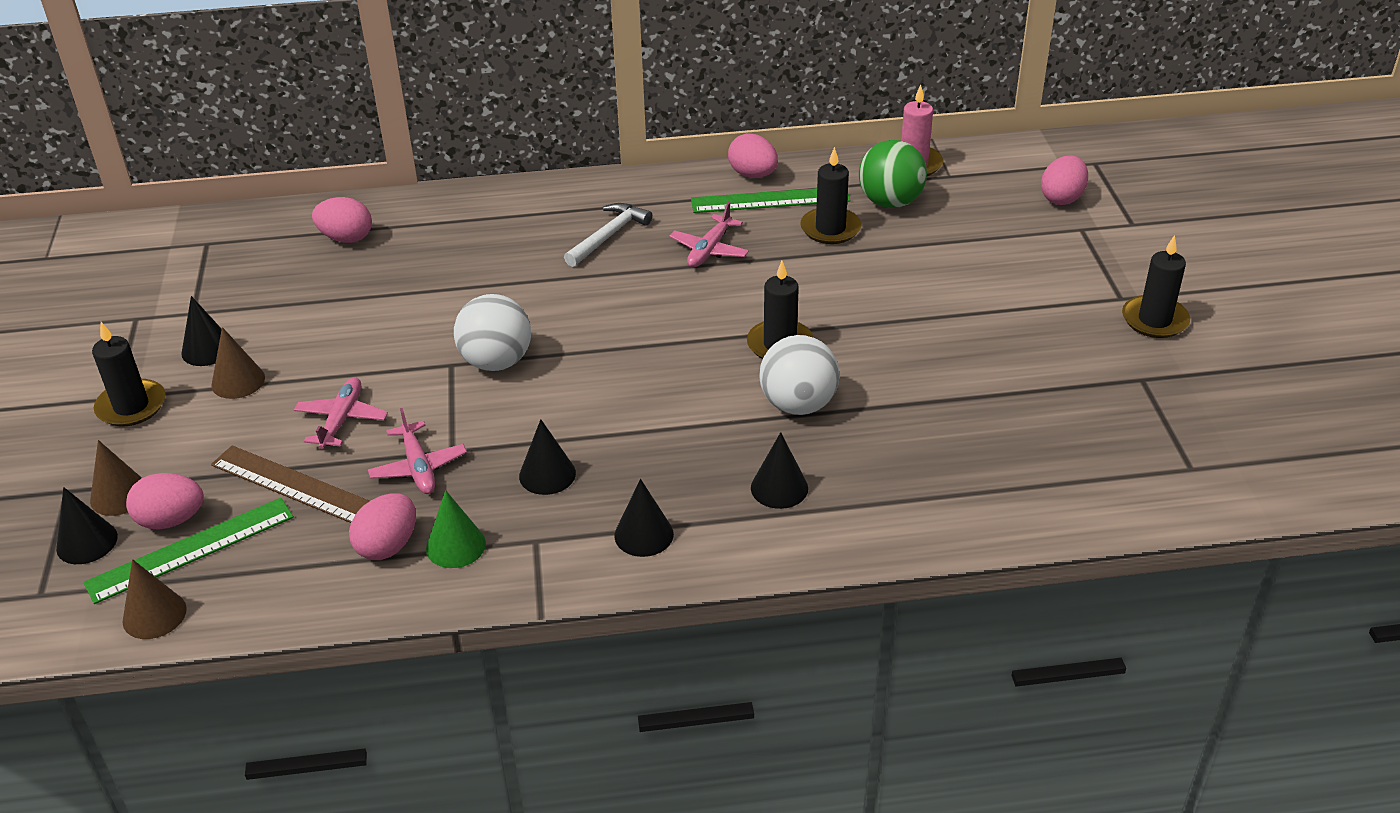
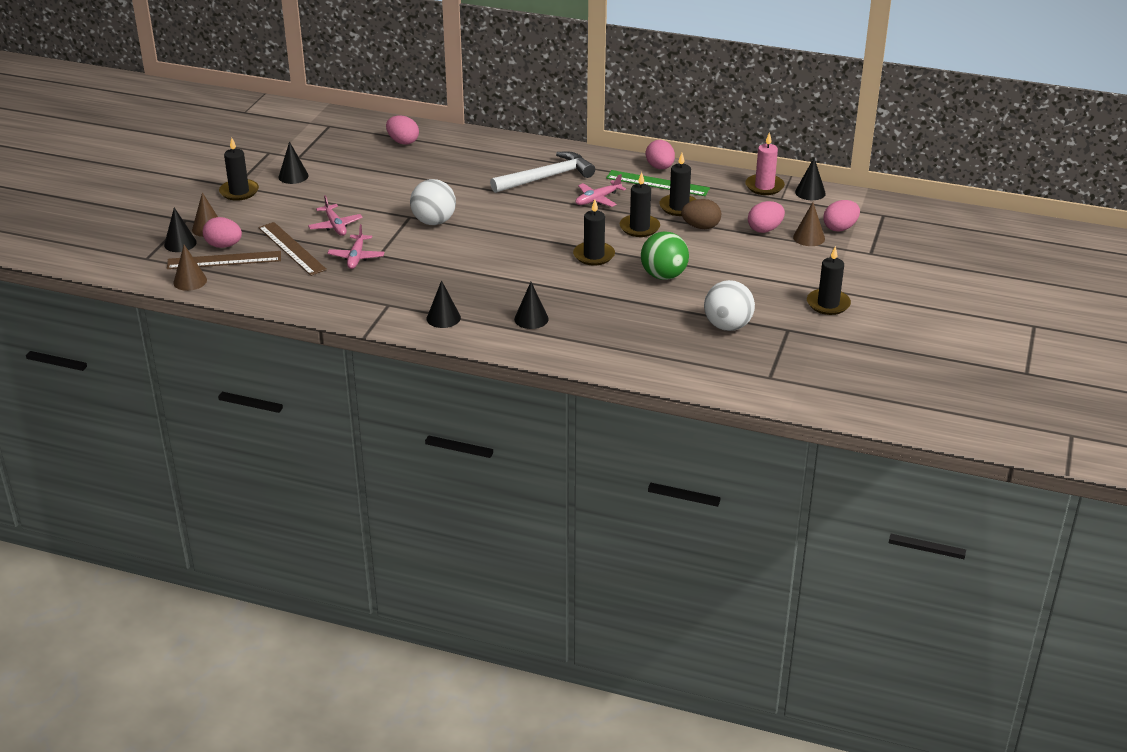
camera: 25 degrees right, 5 degrees down
green ruler [84,498,294,604] -> brown ruler [167,251,281,269]
brown cone [211,327,265,399] -> brown cone moved to [793,202,825,246]
pink plane [294,377,388,449] -> pink plane turned 120 degrees clockwise [308,195,363,236]
pink egg [349,493,416,560] -> pink egg moved to [748,201,785,233]
green cone [426,490,486,568] -> none
black cone [519,419,576,495] -> black cone moved to [795,158,826,200]
white hammer [564,203,652,267] -> white hammer [490,152,595,193], size x1.53
white ball [759,335,839,415] -> white ball moved to [704,280,755,331]
green ball [859,140,927,208] -> green ball moved to [641,231,689,280]
none -> black candle [620,172,660,237]
none -> brown egg [681,199,721,229]

